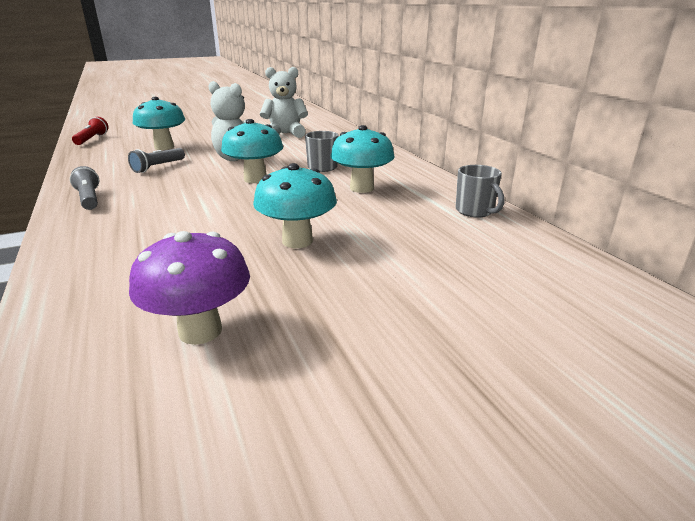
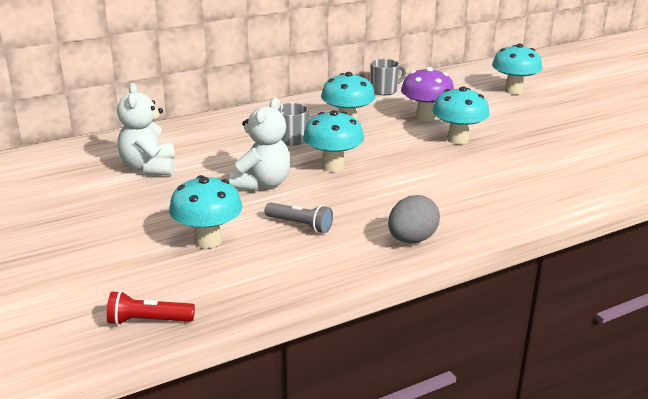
camera: 95 degrees left, 0 degrees up
grey flashlight [70,166,99,210] -> grey egg [388,195,440,243]
purple mushroom [129,231,250,345] -> purple mushroom moved to [401,67,454,122]
none -> turquoise mushroom [492,44,542,94]

